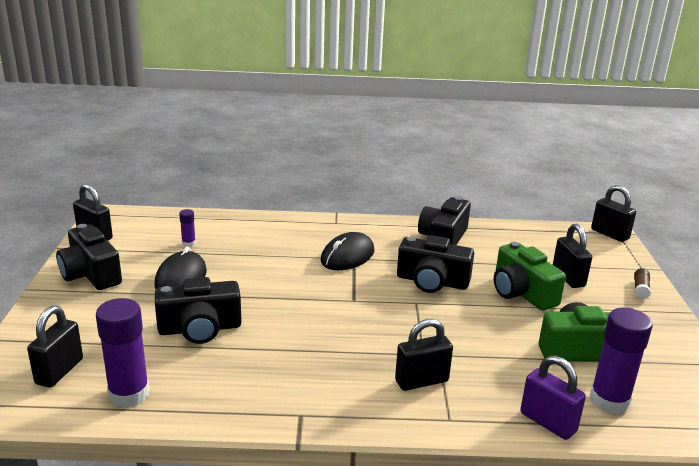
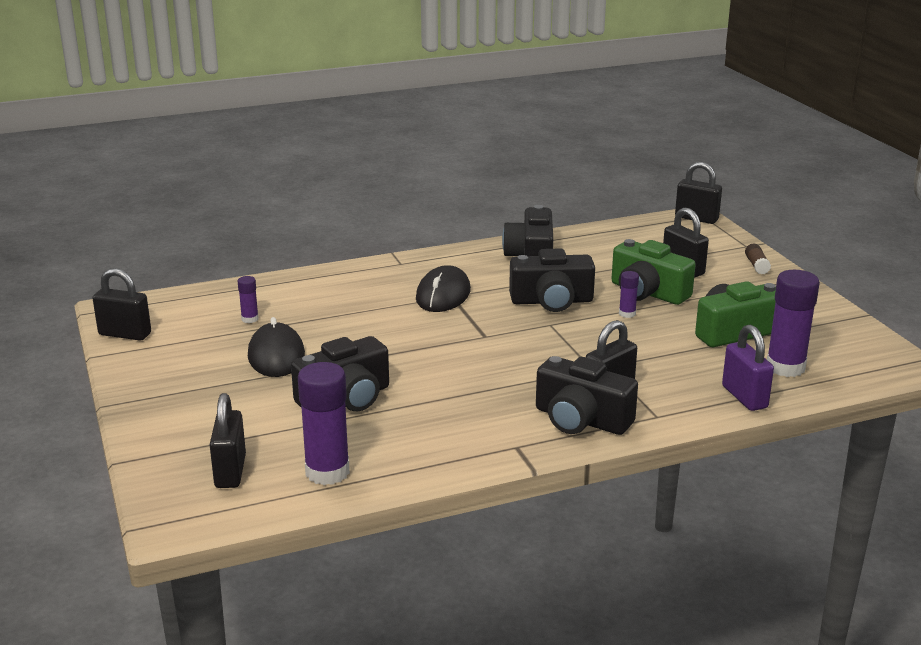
camera: 20 degrees left, 0 degrees up
black camera [56,224,122,290] -> black camera moved to [536,356,638,435]
purple padlock [520,356,586,440] -> purple padlock turned 45 degrees clockwise [722,324,774,411]
none -> purple glue stick [619,271,639,318]

